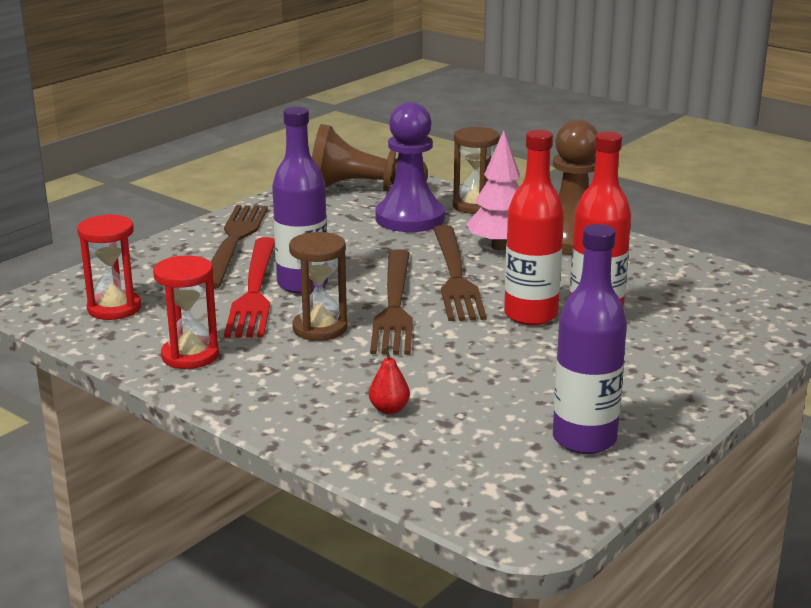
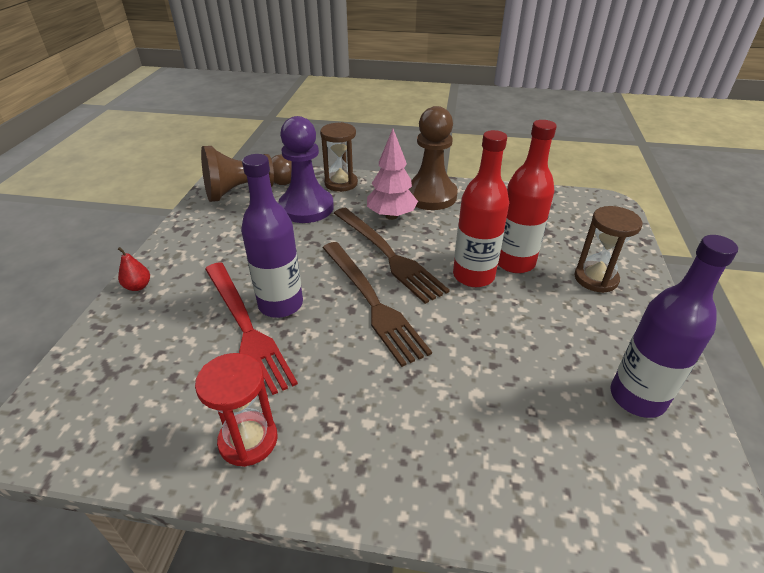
camera: 30 degrees left, 15 degrees up
red hourglass [77,214,141,320] -> none
brown fork [211,205,268,289] -> none
brown hourglass [289,232,348,341] -> brown hourglass moved to [574,206,642,293]
red pear [369,347,410,414] -> red pear moved to [118,247,150,291]

